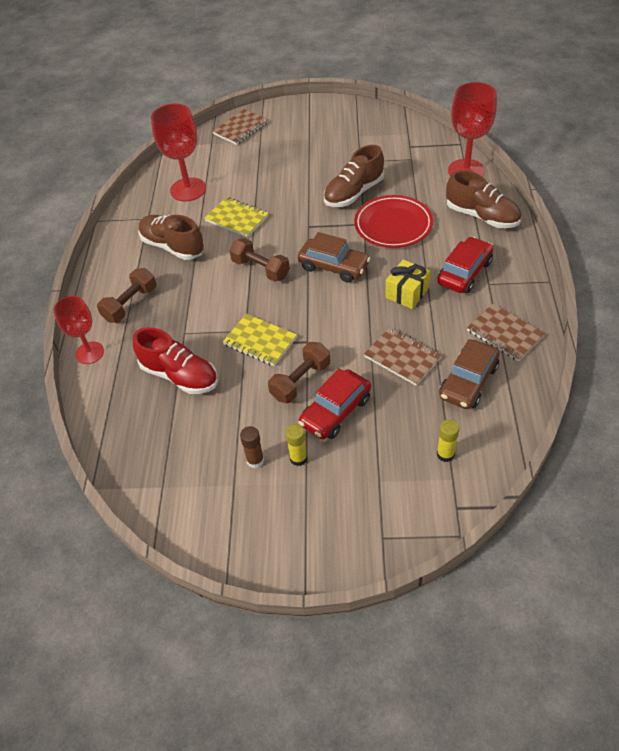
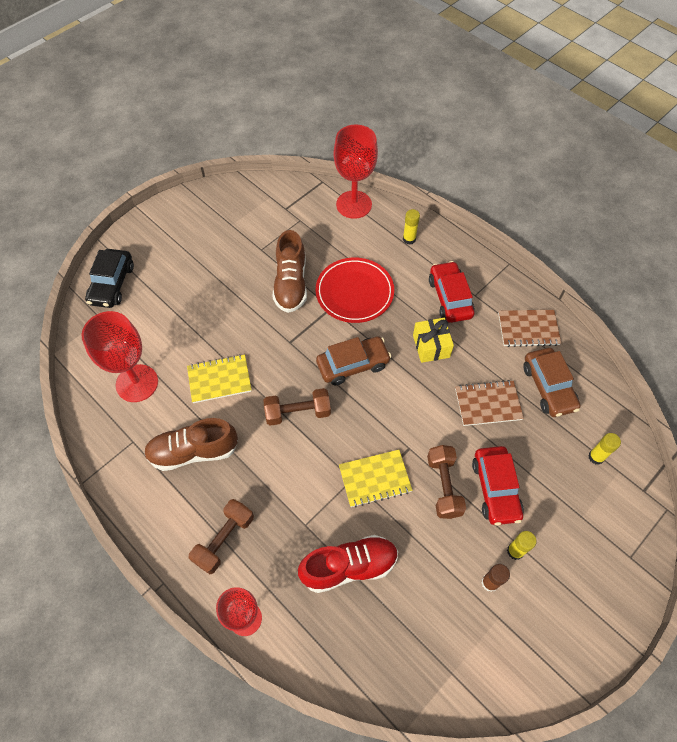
camera: 50 degrees left, 10 degrees up
brown dumbbell [97,268,156,323] -> brown dumbbell turned 45 degrees clockwise [189,499,254,574]
brown notebook [212,109,268,145] -> black car [85,249,134,308]
brown shoe [446,170,522,228] -> yellow glue stick [403,209,420,245]

